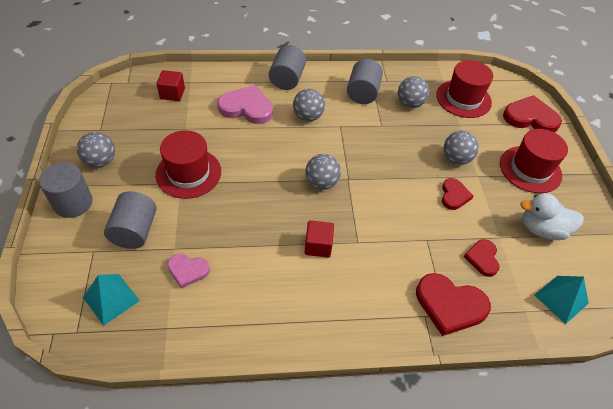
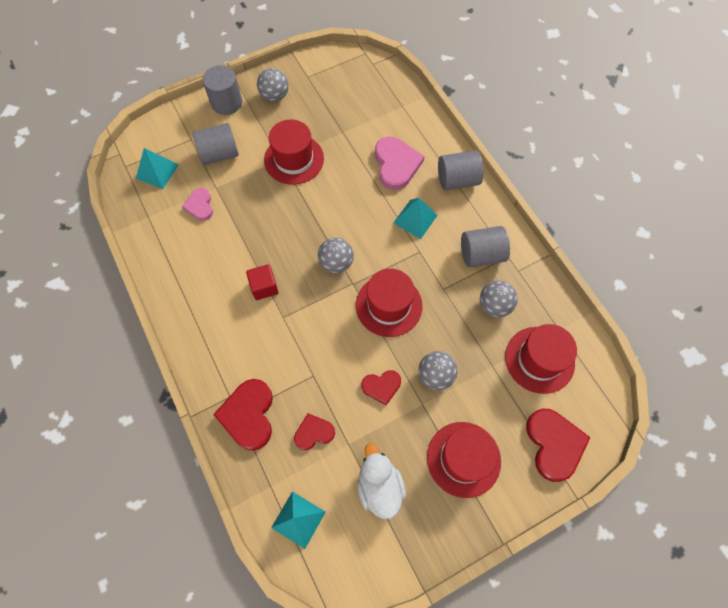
camera: 70 degrees right, 15 degrees up
red cube [157,70,185,101] -> none
grey ball [293,89,325,121] -> turquoise pyramid [393,198,438,239]
none -> red hat [356,269,422,337]

